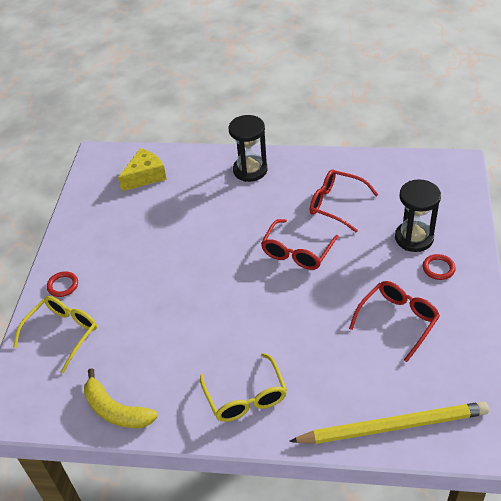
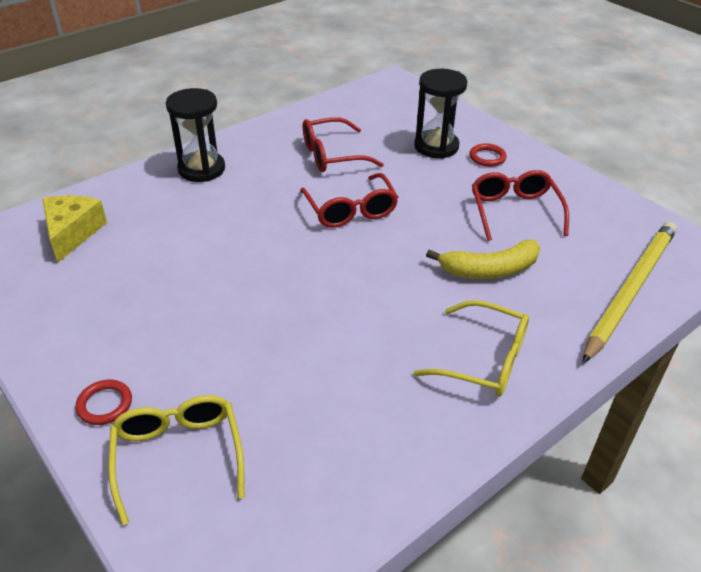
camera: 50 degrees left, 5 degrees down
yellow banana [84,368,158,428] -> yellow banana moved to [426,240,540,279]

